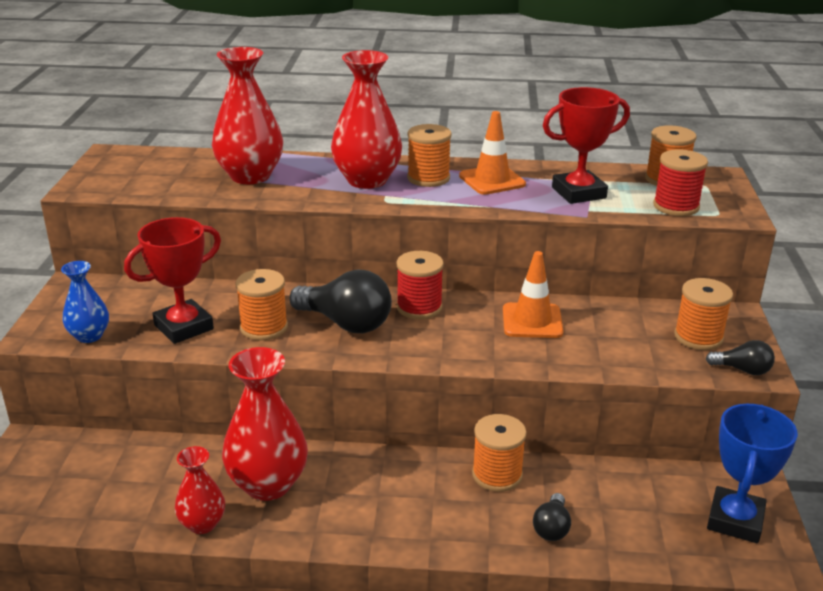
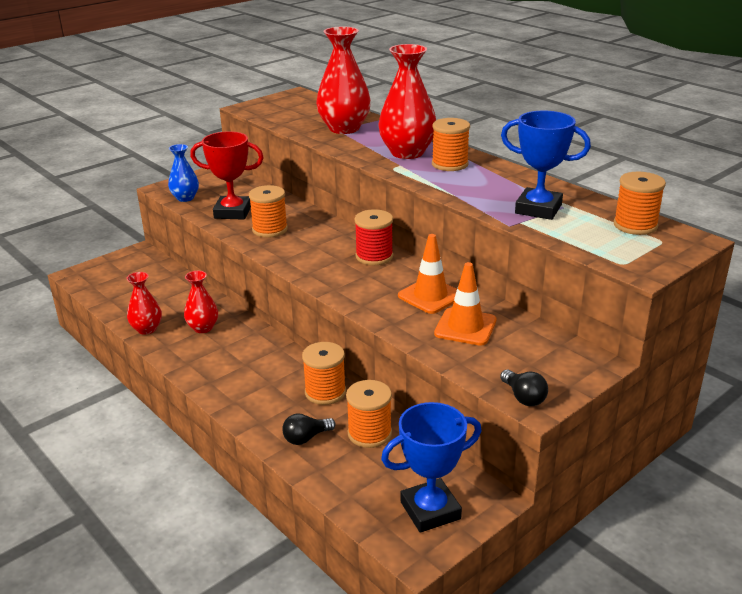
camera: 45 degrees right, 0 degrees up
red vase [222,347,308,501] -> red vase [184,271,218,333], size x0.56
black light bulb [290,269,392,333] -> none
orange traffic cone [459,111,526,195] -> orange traffic cone moved to [434,262,497,346]
red trophy [543,87,630,204] -> blue trophy [501,111,591,220]
red spool [653,149,708,216] -> none
orange spool [674,278,733,350] -> orange spool moved to [346,380,392,448]

